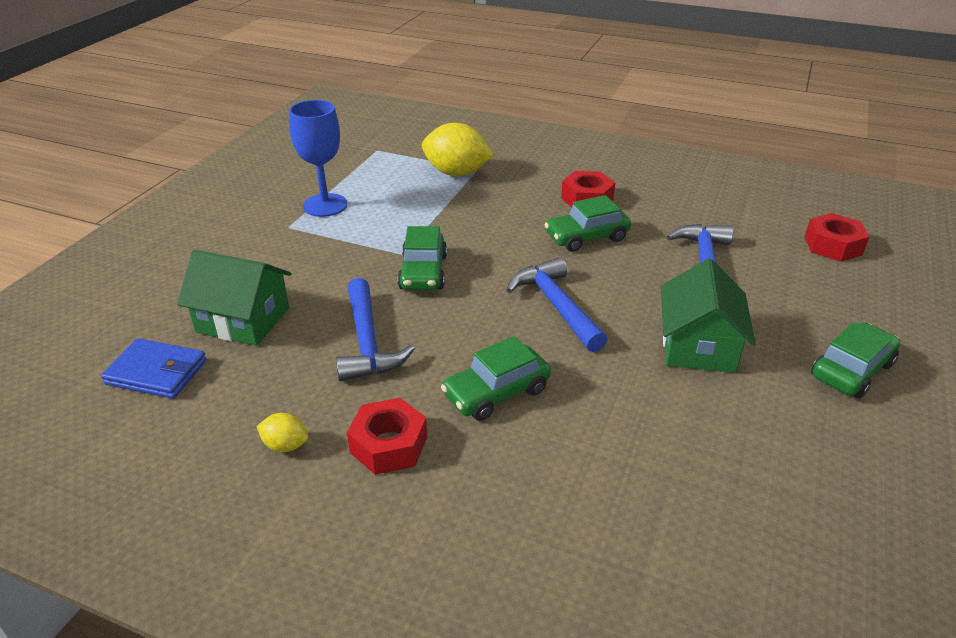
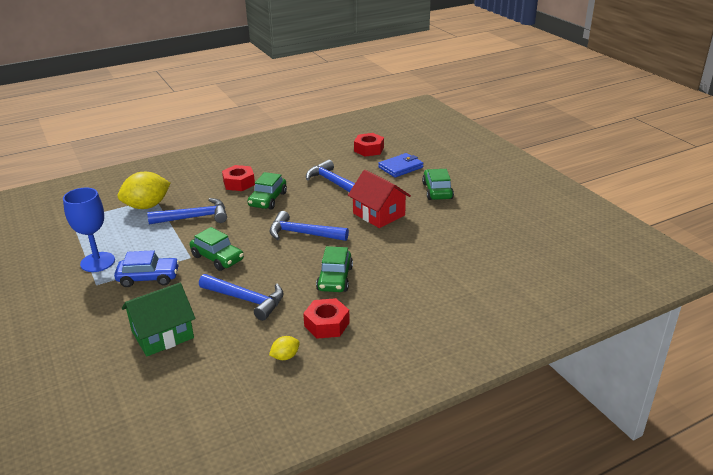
camera: 50 degrees left, 5 degrees down
blue wallet [101,338,206,399] -> blue wallet moved to [378,153,424,178]
green house [661,258,756,373] -> red house [348,170,411,228]
none -> blue car [114,250,179,287]
none -> blue hammer [147,198,227,224]

